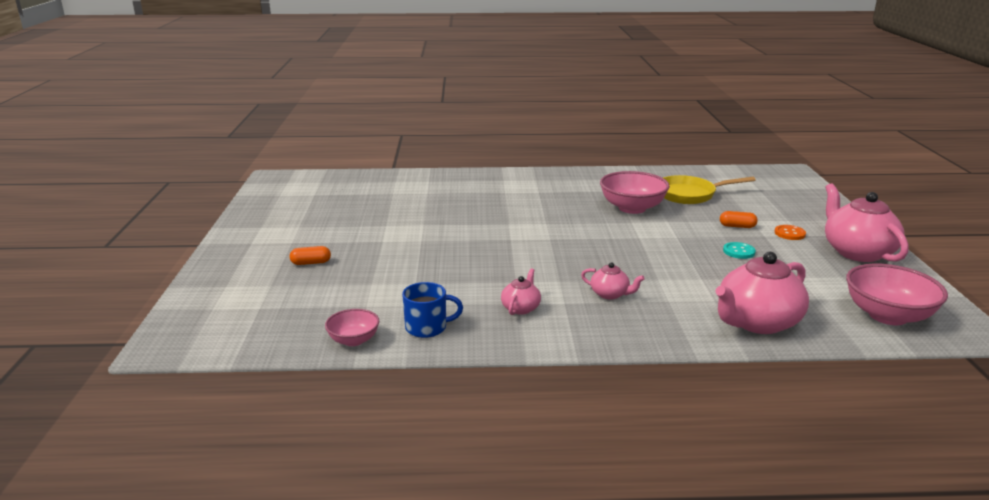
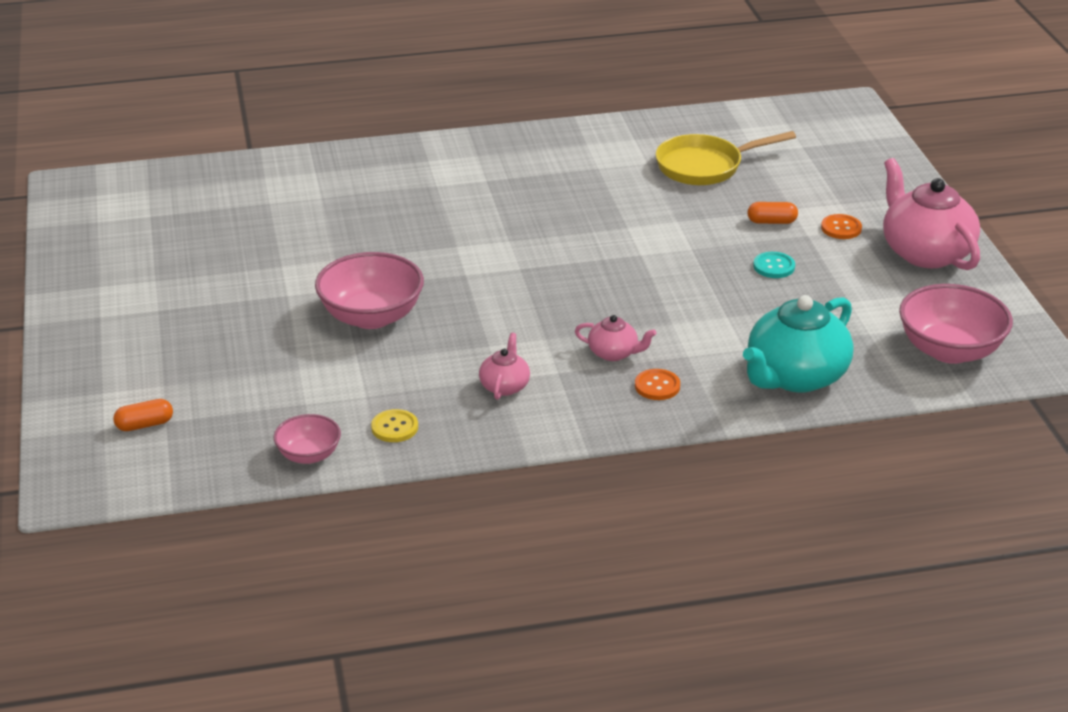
camera: 10 degrees left, 10 degrees up
orange capsule [290,246,331,265] -> orange capsule moved to [113,399,173,431]
blue mug [402,282,463,338] -> yellow button [371,409,418,442]
pink bowl [600,171,670,214] -> pink bowl moved to [315,252,424,329]
pink teapot [715,252,809,334] -> turquoise teapot [743,295,853,392]
none -> orange button [635,369,680,400]

